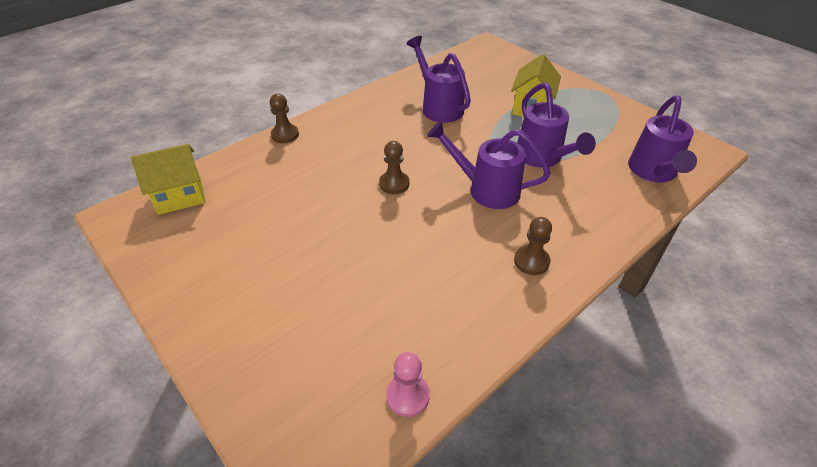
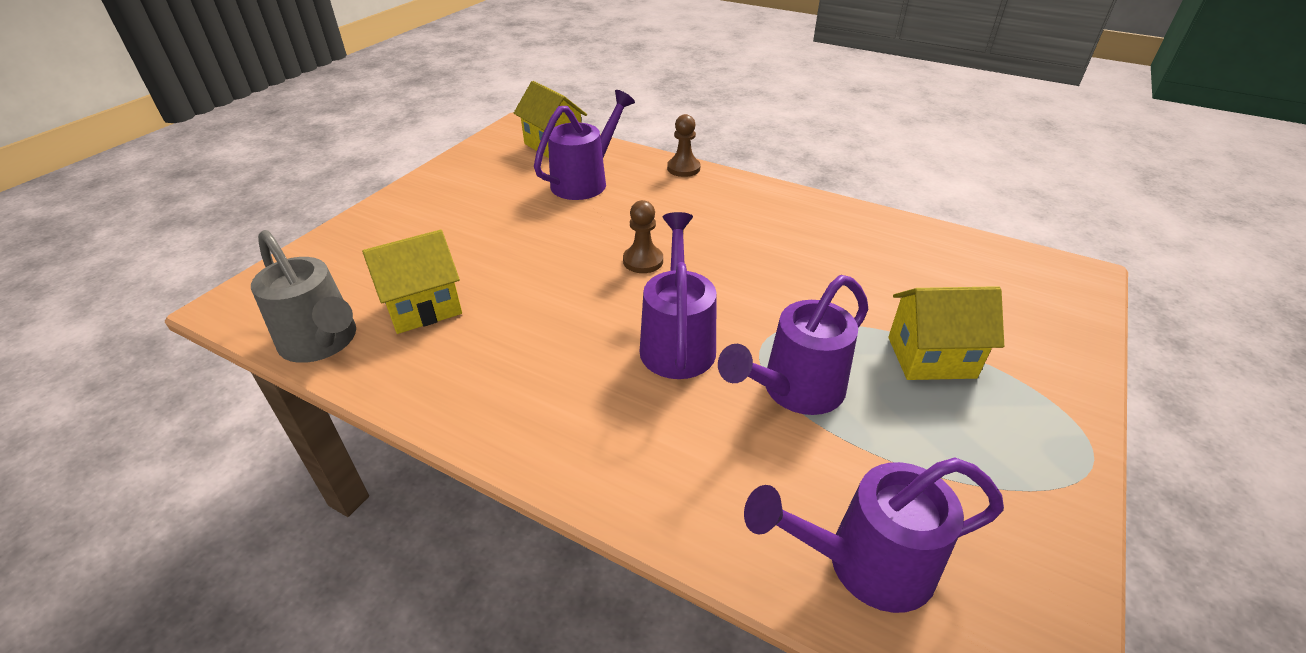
camera: 70 degrees right, 5 degrees down
pink pawn [386,352,430,417] -> grey watering can [251,230,356,363]
purple watering can [406,36,471,123] -> purple watering can moved to [534,90,635,200]
brown pawn [514,217,552,275] -> none
none -> yellow house [362,230,462,334]

